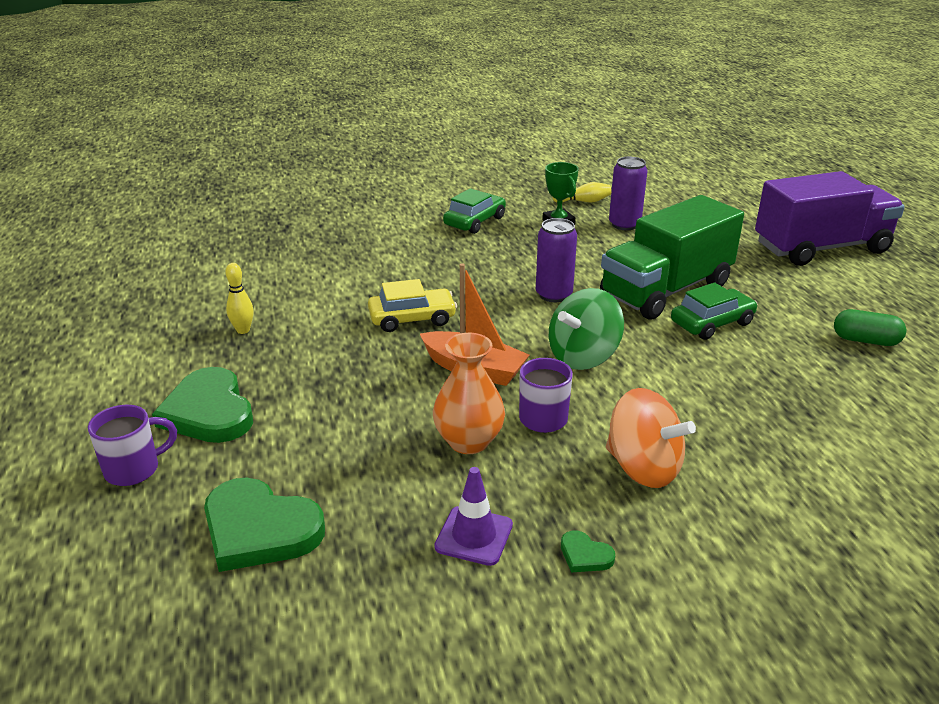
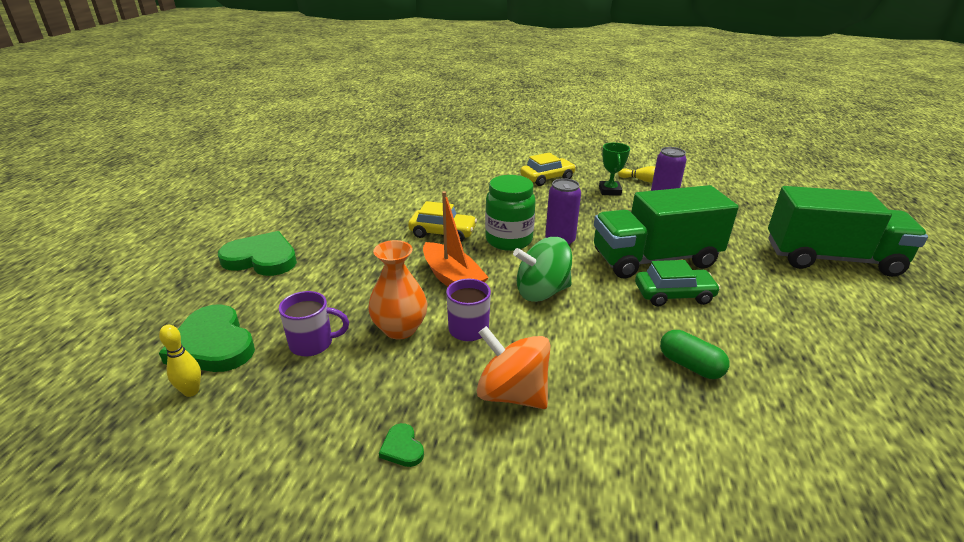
camera: 25 degrees right, 0 degrees up
purple mug [88,405,177,486] -> purple mug moved to [279,291,349,356]
green heart [152,367,253,443] -> green heart turned 105 degrees clockwise [218,231,297,276]
yellow bowling pin [225,263,254,334] -> yellow bowling pin moved to [159,325,201,397]
purple traffic cone [434,467,513,566] -> none
green car [443,188,506,234] -> yellow car [520,153,576,186]
orange spinning top [606,388,696,488] -> orange spinning top turned 150 degrees clockwise [477,326,550,409]
purple truck [755,171,905,266] -> green truck [768,186,928,277]
green capsule [834,309,906,346] -> green capsule moved to [660,330,729,379]
none -> green jar [485,175,536,251]

